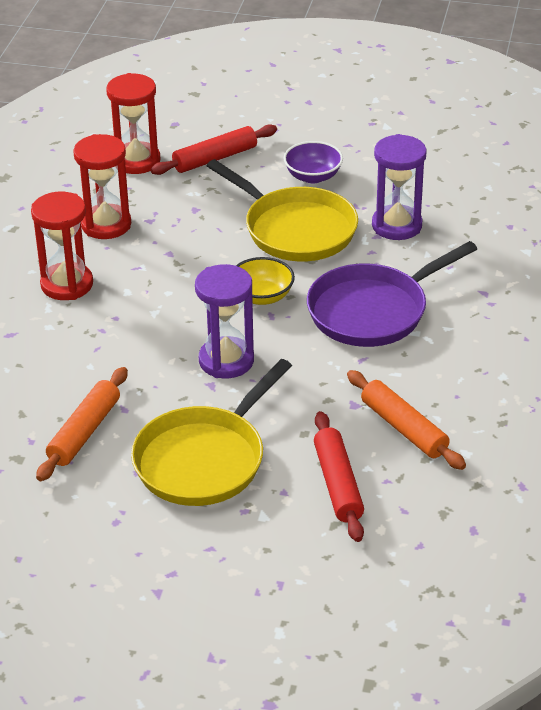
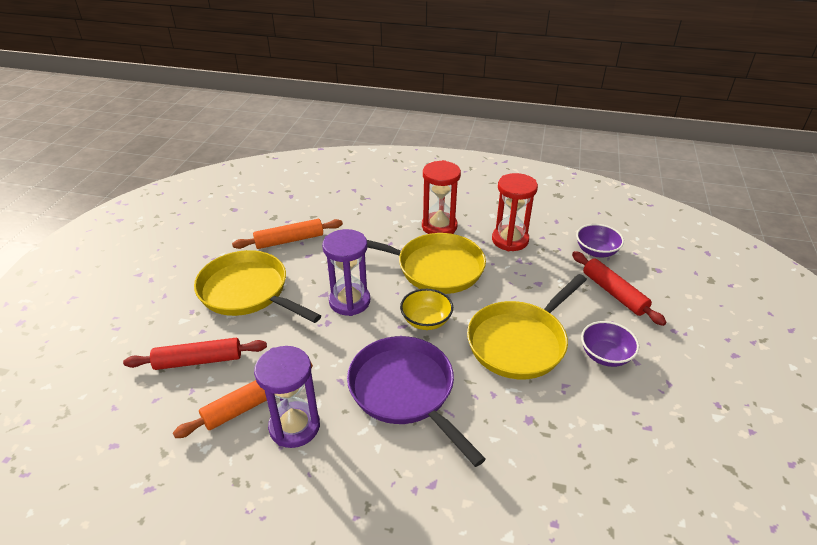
camera: 90 degrees right, 0 degrees up
orange rolling pin [36,367,128,481] -> orange rolling pin turned 45 degrees counterclockwise [232,219,343,249]
red hourglass [106,73,160,174] -> purple bowl [576,224,624,257]
purple hourglass [372,134,427,240] -> purple hourglass moved to [254,346,320,448]
none -> yellow pan [367,233,486,294]

